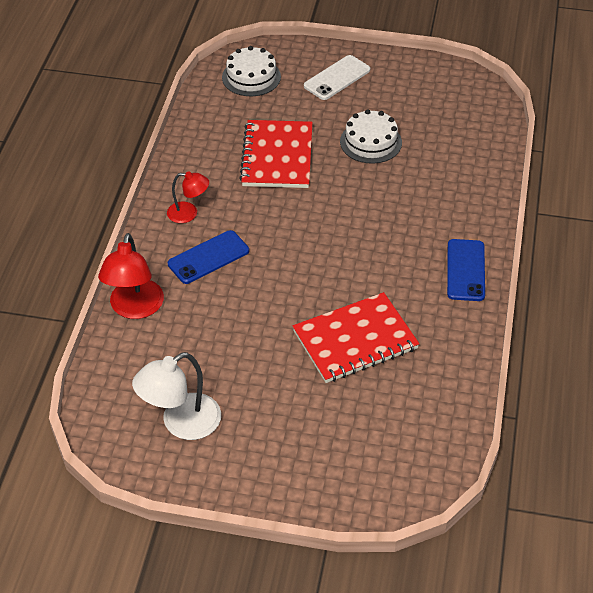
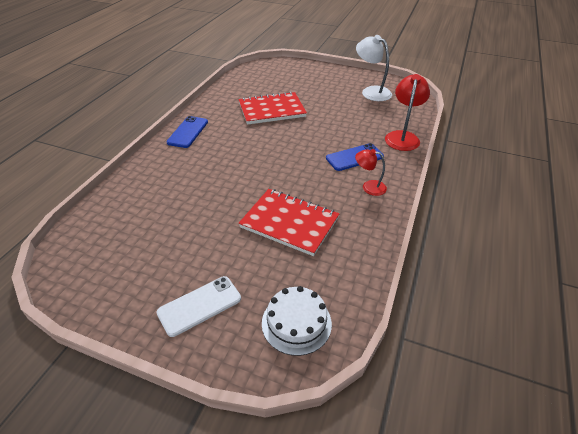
camera: 170 degrees left, 5 degrees down
white lamp [132,352,221,440] -> white lamp turned 105 degrees counterclockwise [356,35,392,101]
red notebook [239,120,313,188] -> red notebook turned 75 degrees counterclockwise [239,189,339,256]
white cake [340,109,402,164] -> none

